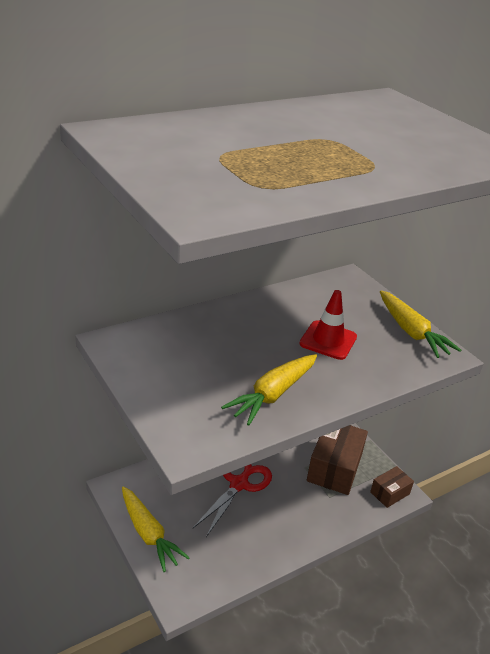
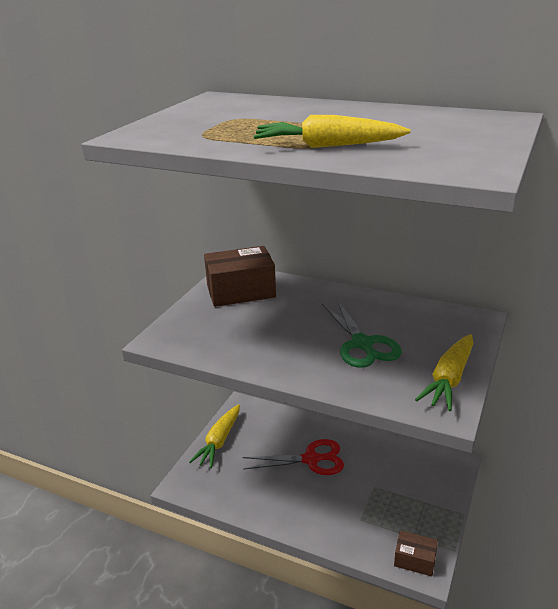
camera: 60 degrees right, 5 degrees down
yellow carrot [221,354,317,426] -> yellow carrot moved to [254,115,411,148]
red traffic cone [299,290,357,360] -> green scissors [322,300,402,368]
brown box [307,425,368,495] -> brown box moved to [204,246,276,307]

